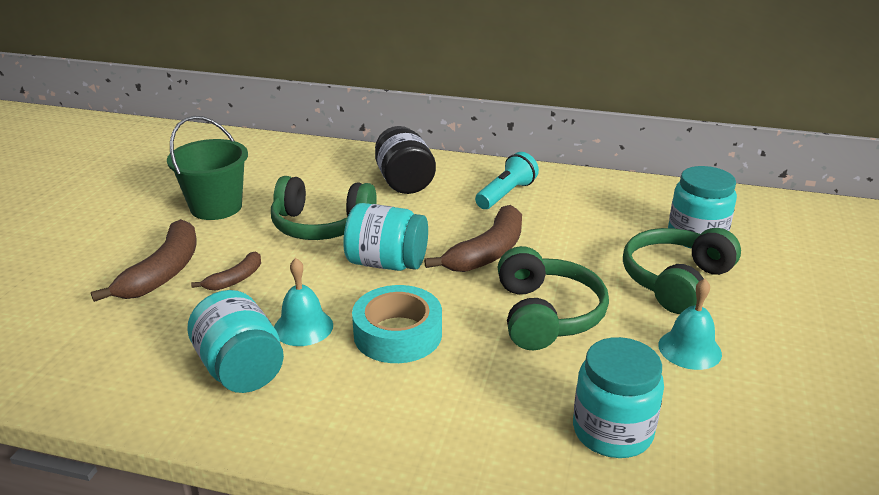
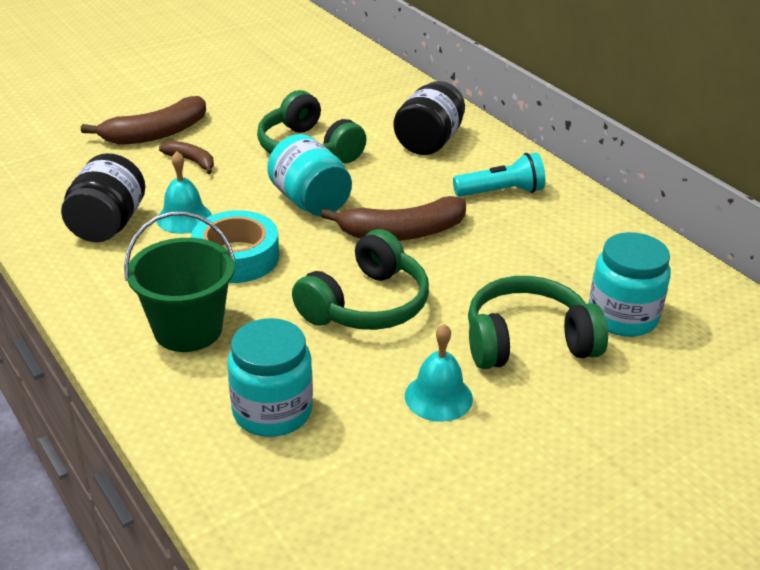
camera: 40 degrees right, 5 degrees up
green bucket [167,116,248,220] -> green bucket moved to [124,211,235,352]
turquoise jar [187,290,284,393] -> black jar [61,153,145,242]
brown banana [191,251,261,290] -> brown banana turned 135 degrees counterclockwise [159,141,214,174]

